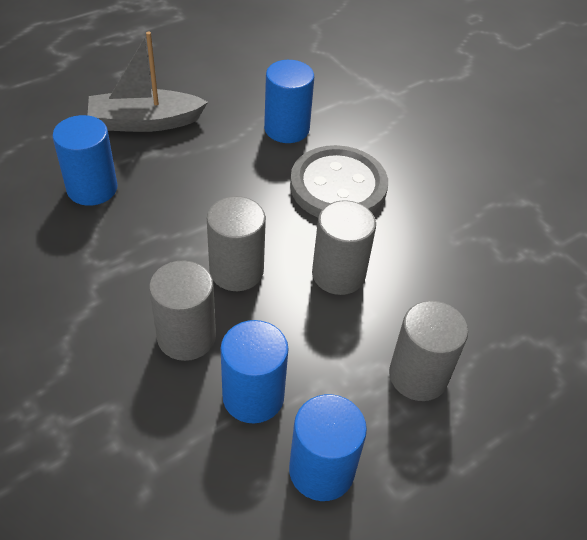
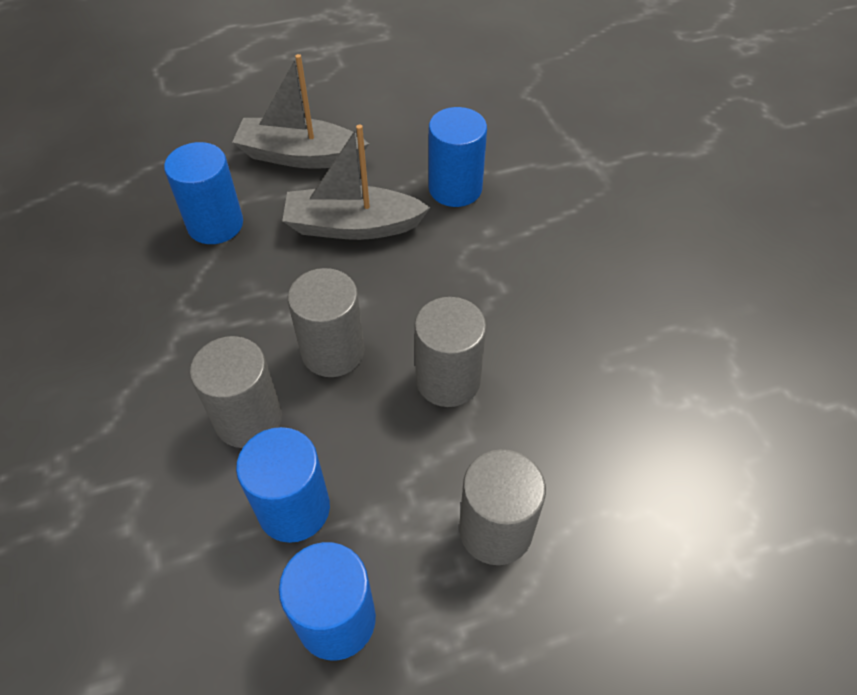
camera: 20 degrees right, 5 degrees up
grey button [290,145,388,217] -> none
none -> grey boat [282,124,430,240]

